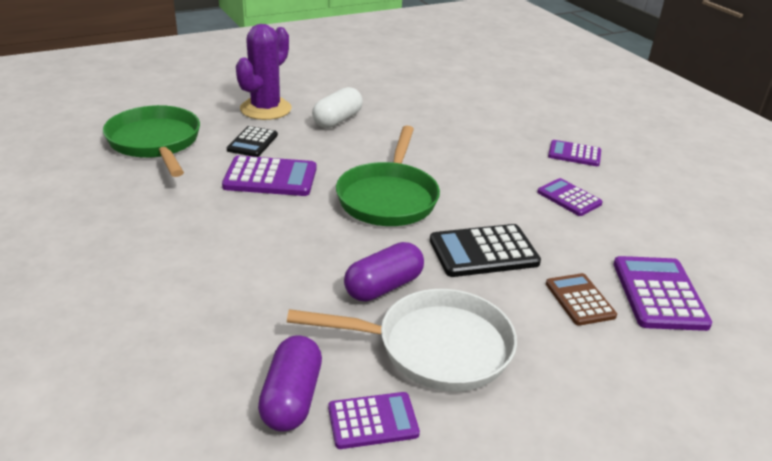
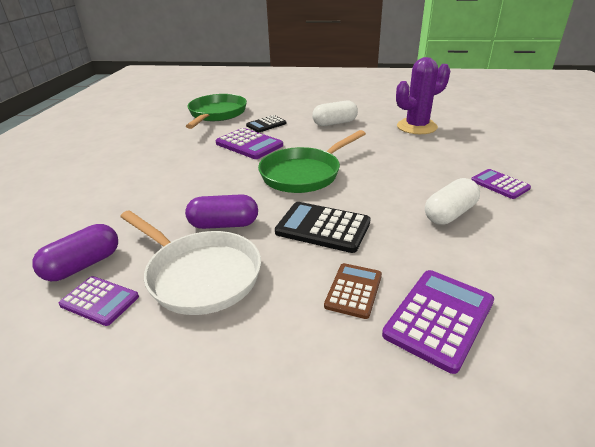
camera: 40 degrees right, 0 degrees up
purple cactus [236,24,292,120] -> purple cactus moved to [396,57,450,134]
purple calculator [537,178,603,216] -> white capsule [425,178,480,225]

